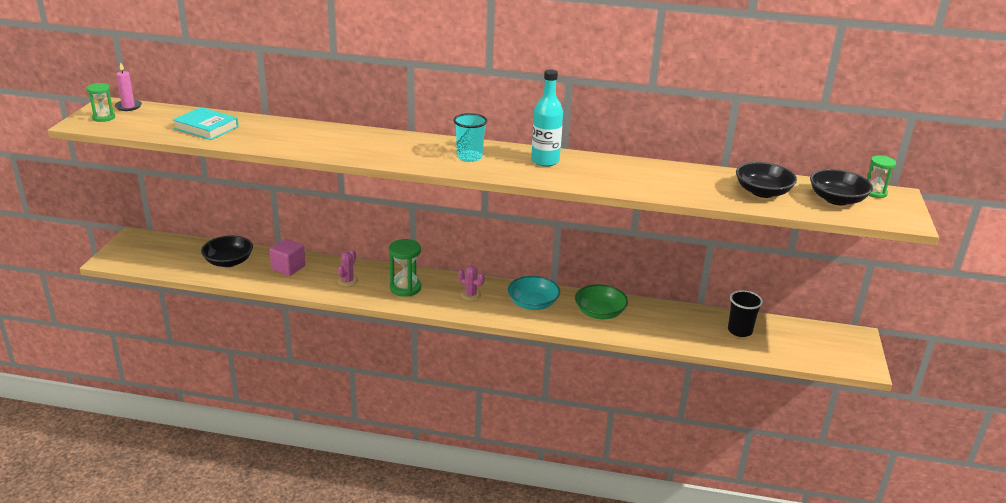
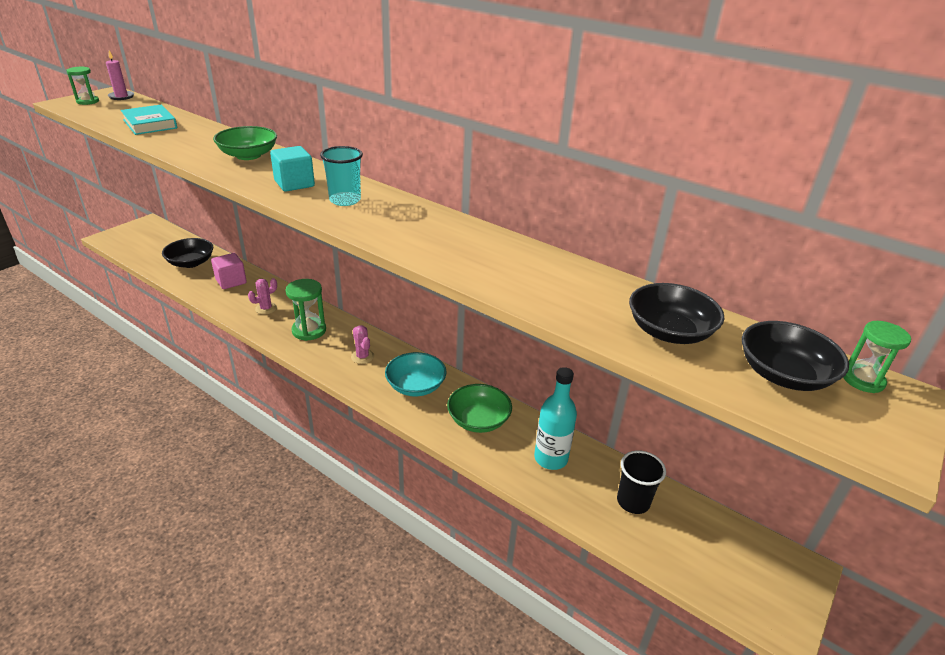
camera: 25 degrees right, 5 degrees up
turquoise bottle [531,70,563,167] -> turquoise bottle moved to [534,367,577,470]
none -> green bowl [213,126,277,160]
none -> turquoise cube [270,146,315,192]

